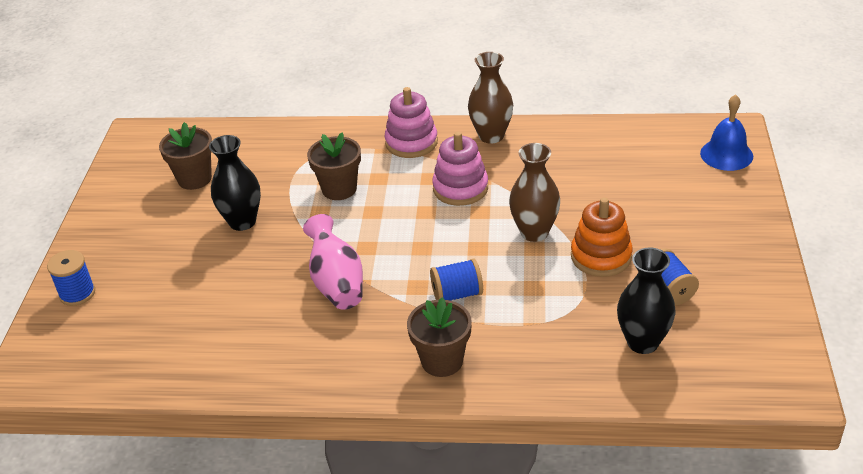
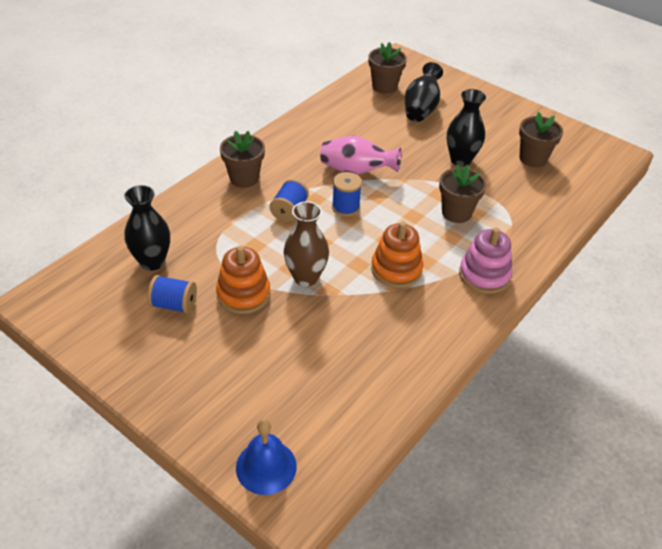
camera: 120 degrees right, 5 degrees up
blue spool [47,250,95,306] -> blue spool moved to [332,172,362,217]
pink stacking toy [432,131,488,206] -> orange stacking toy [371,222,423,288]
brown vase [468,52,513,144] -> none
none -> brown flower pot [368,42,407,94]
none -> black vase [405,62,443,122]

